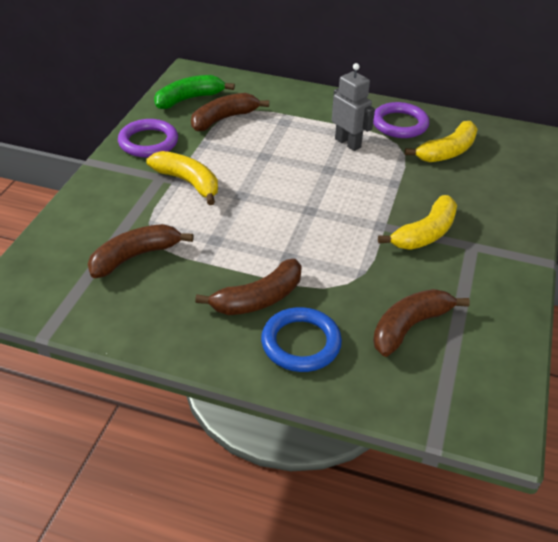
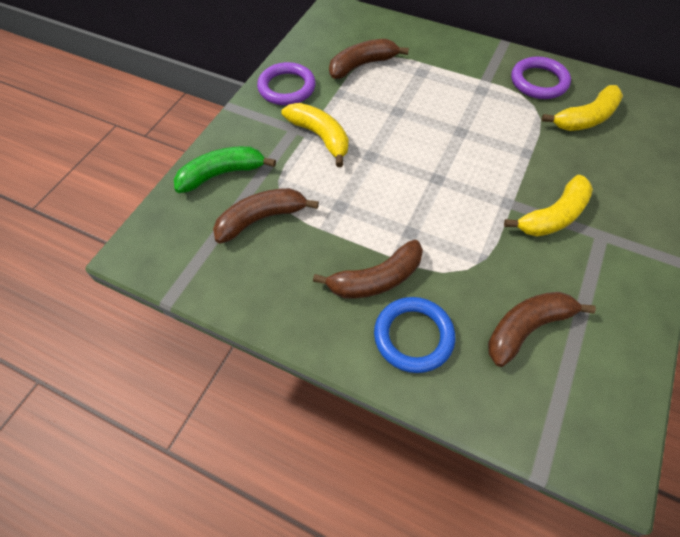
camera: 10 degrees right, 15 degrees up
green banana [154,75,235,109] -> green banana moved to [174,146,276,193]
grey robot [332,63,375,151] -> none

